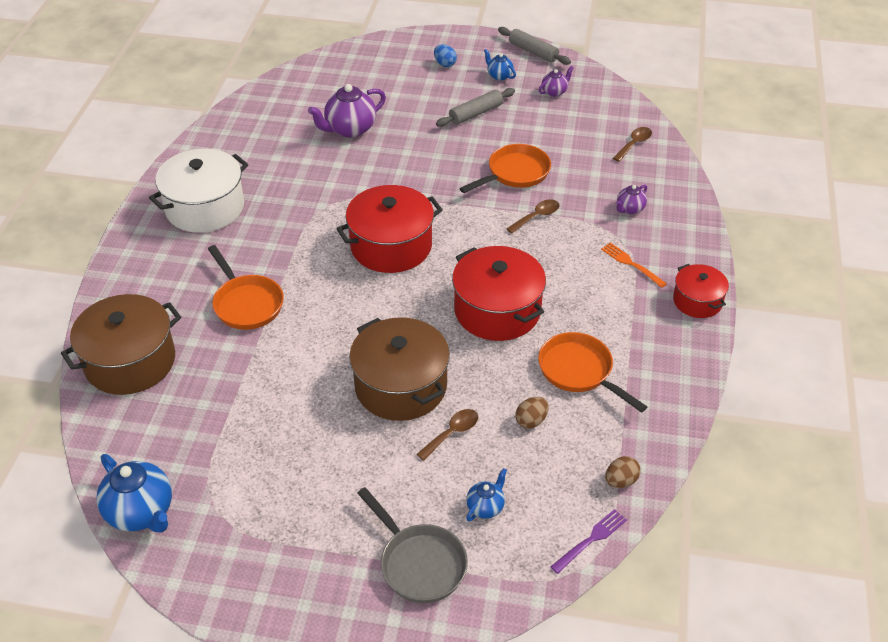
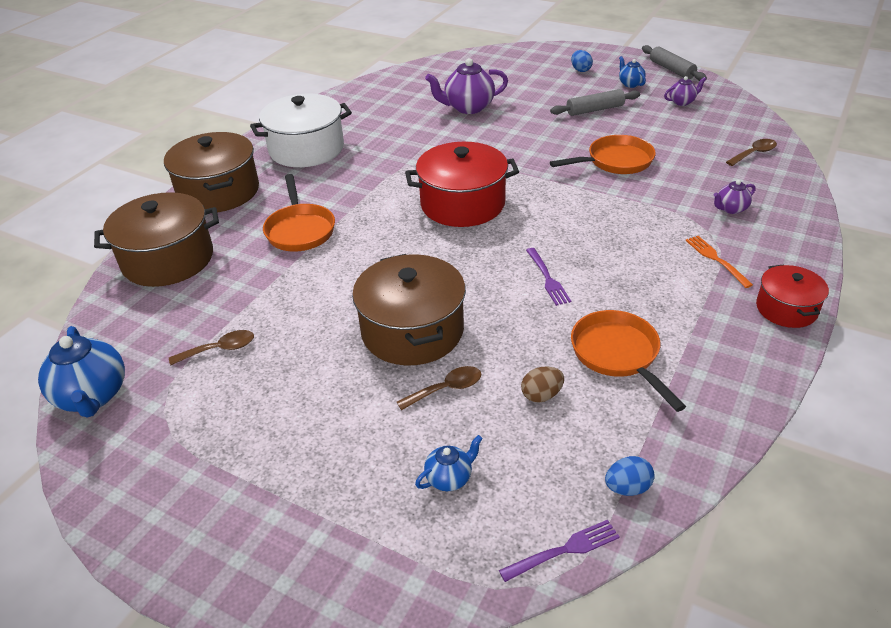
camera: 20 degrees right, 5 degrees down
grey pan [357,487,468,603] -> none
red pot [452,246,546,341] -> purple fork [526,248,571,306]
brown spoon [507,199,560,233] -> brown spoon moved to [169,330,254,365]
brown egg [605,456,641,488] -> blue egg [605,456,655,496]
none -> brown pot [164,132,259,212]

